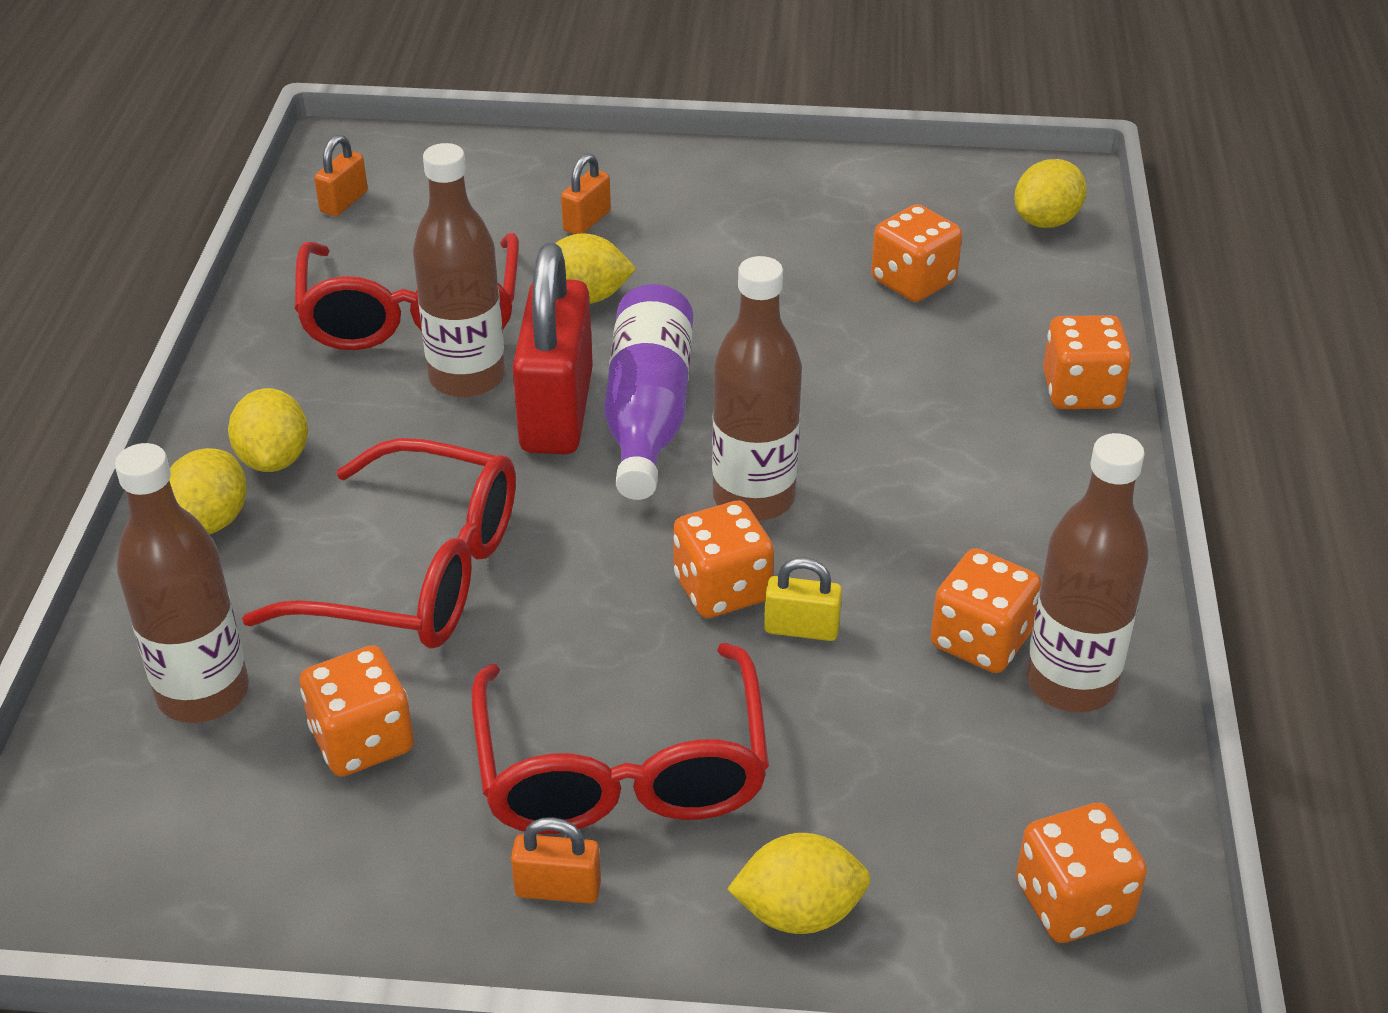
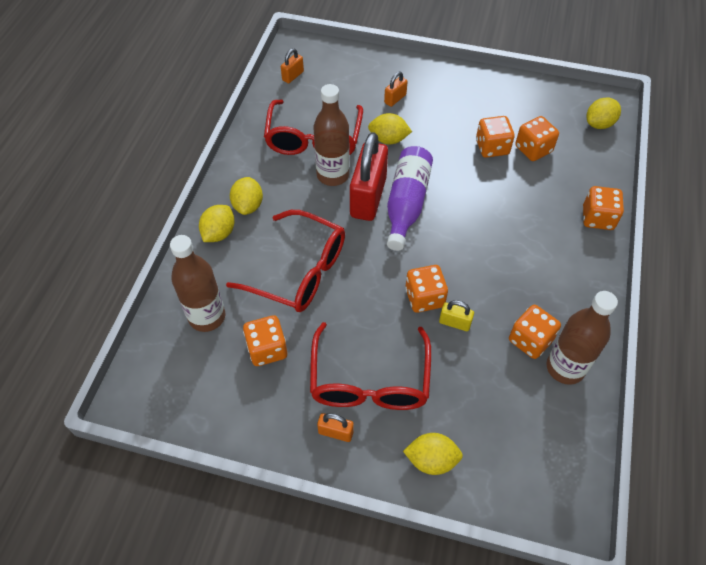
camera: 10 degrees right, 15 degrees up
brown bottle [712,256,802,521] -> none
orange dice [1016,803,1147,943] -> orange dice moved to [476,116,515,158]

